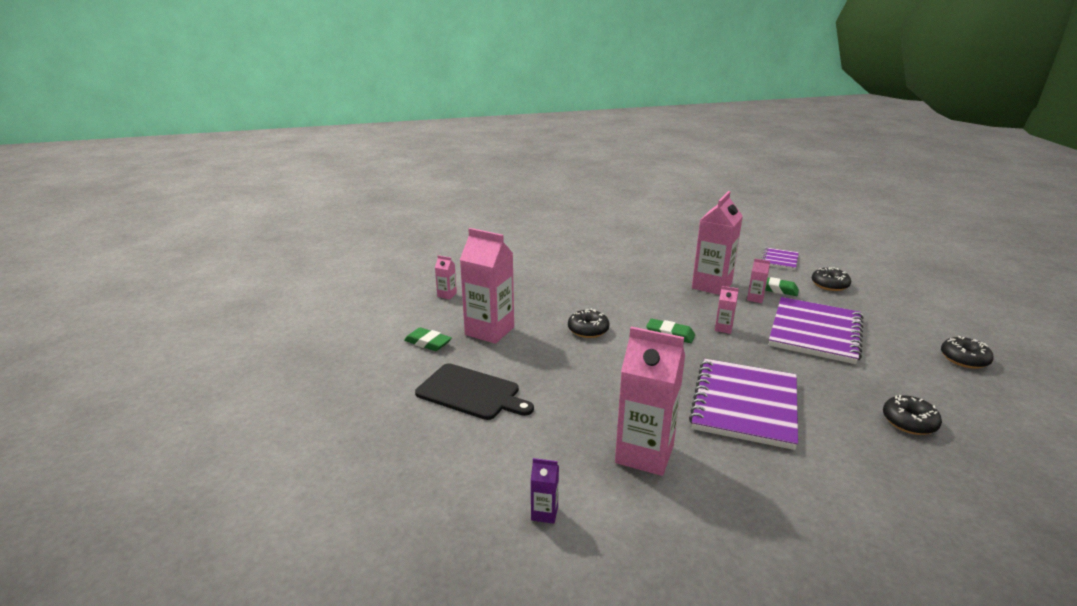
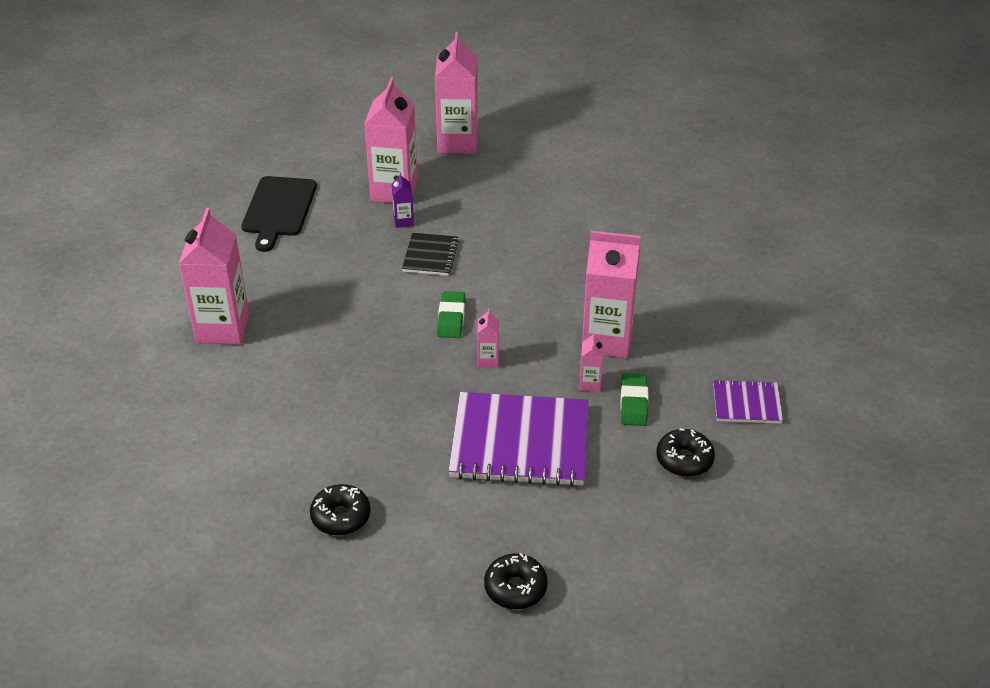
camera: 70 degrees right, 15 degrees up
green eraser [404,327,452,351] -> none
pink carton [435,255,457,299] -> pink carton [435,32,478,154], size x2.28
purple carton [531,458,559,524] -> purple carton moved to [392,173,414,228]
black donut [568,309,610,338] -> black notebook [402,233,459,276]
purple notebook [689,359,798,450] -> none

